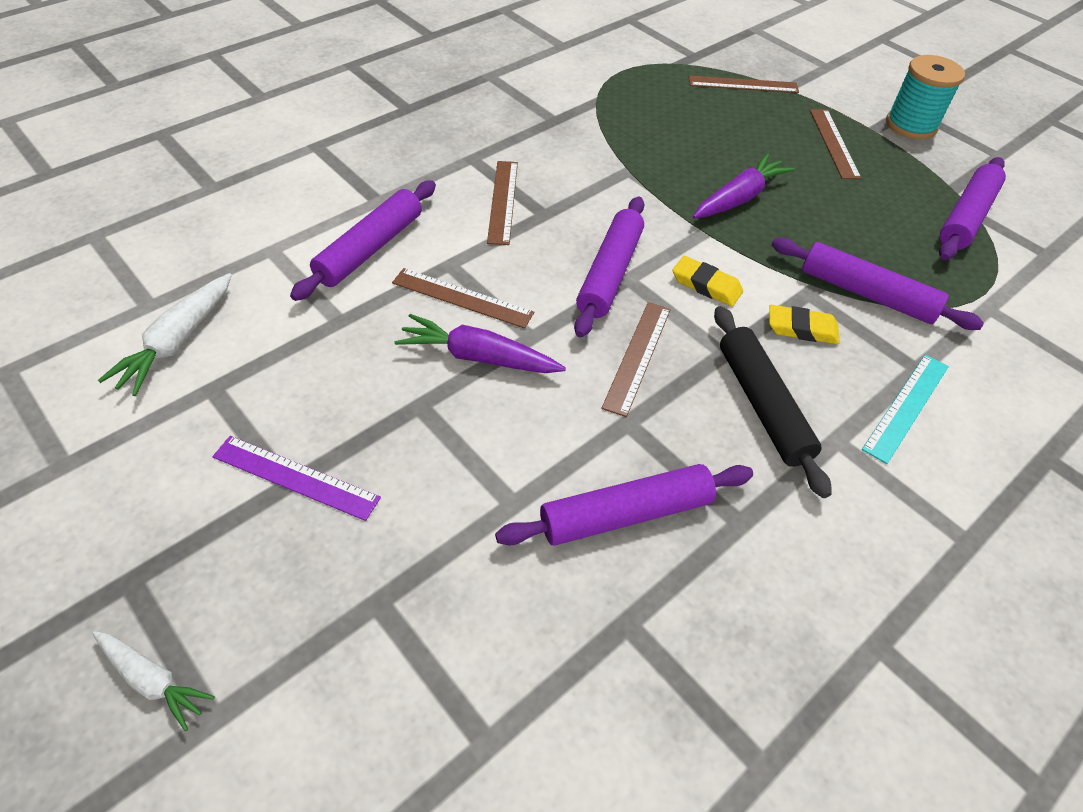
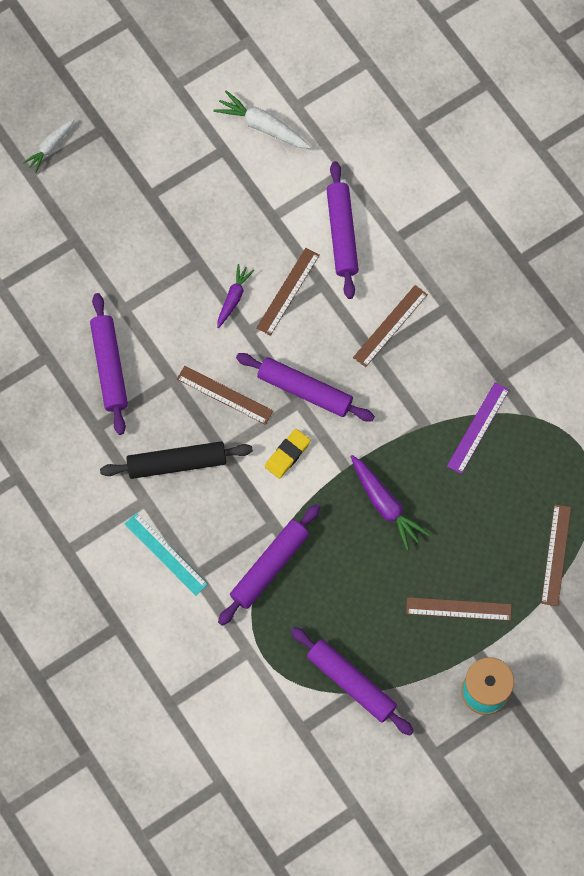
camera: 100 degrees right, 20 degrees up
purple ruler [212,436,381,521] -> purple ruler moved to [447,382,509,474]
purple rolling pin [290,180,436,301] -> purple rolling pin turned 45 degrees clockwise [326,161,359,299]
purple carrot [395,314,566,373] -> purple carrot [217,264,254,328], size x0.65
brown ruler [487,161,518,245] -> brown ruler turned 60 degrees counterclockwise [353,285,428,367]
yellow eraser [769,305,840,344] -> none

